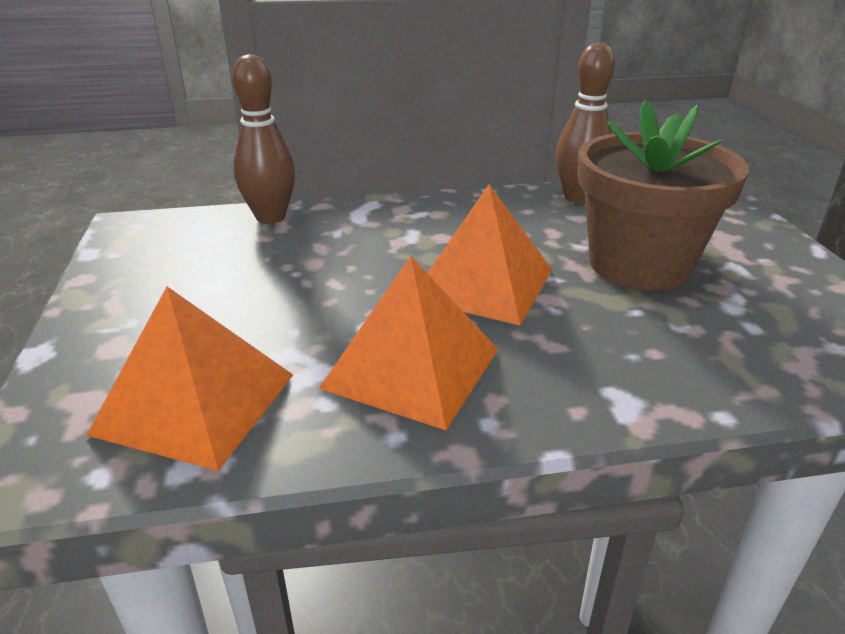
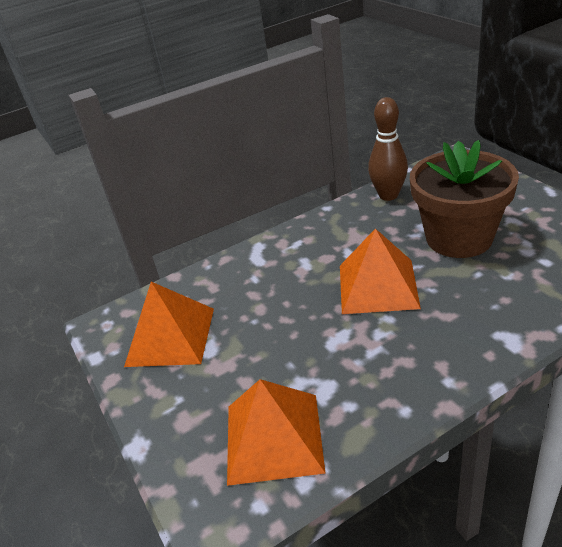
camera: 15 degrees left, 5 degrees up
brown bowling pin [232,54,295,224] -> none
orange pyramid [319,256,498,430] -> orange pyramid moved to [124,282,214,367]

